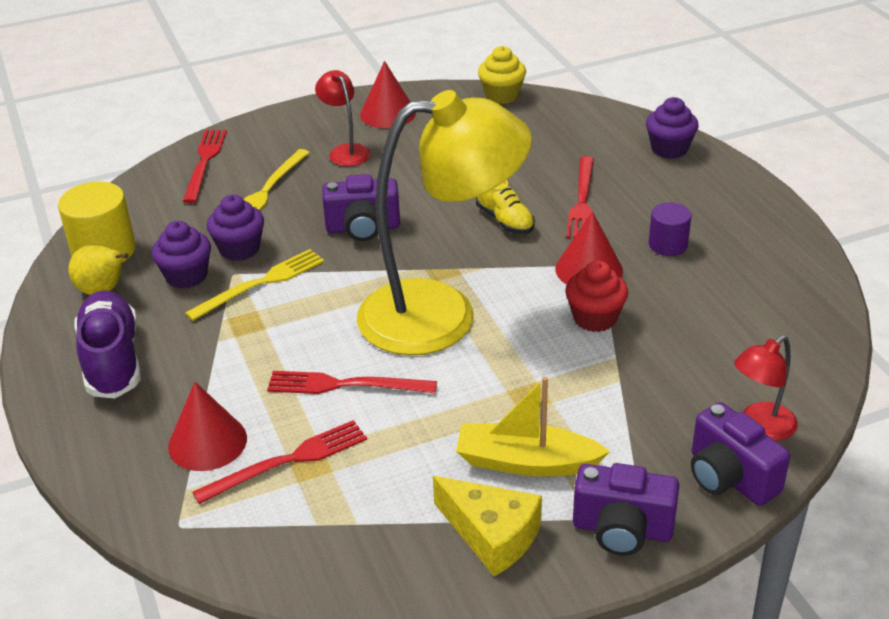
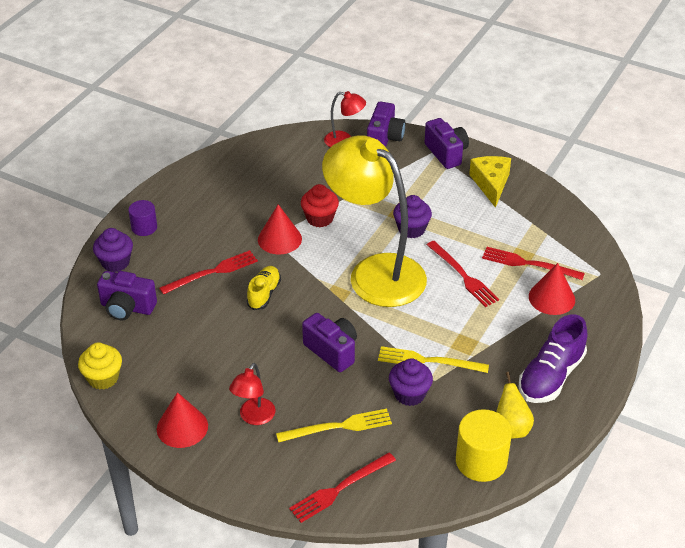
camera: 130 degrees left, 5 degrees up
purple cupcake [152,221,211,289] -> purple cupcake moved to [393,195,432,238]
yellow boat [456,377,610,477] -> none
purple cylinder [649,202,691,256] -> purple cylinder moved to [128,200,157,236]
none -> purple camera [97,271,157,320]

